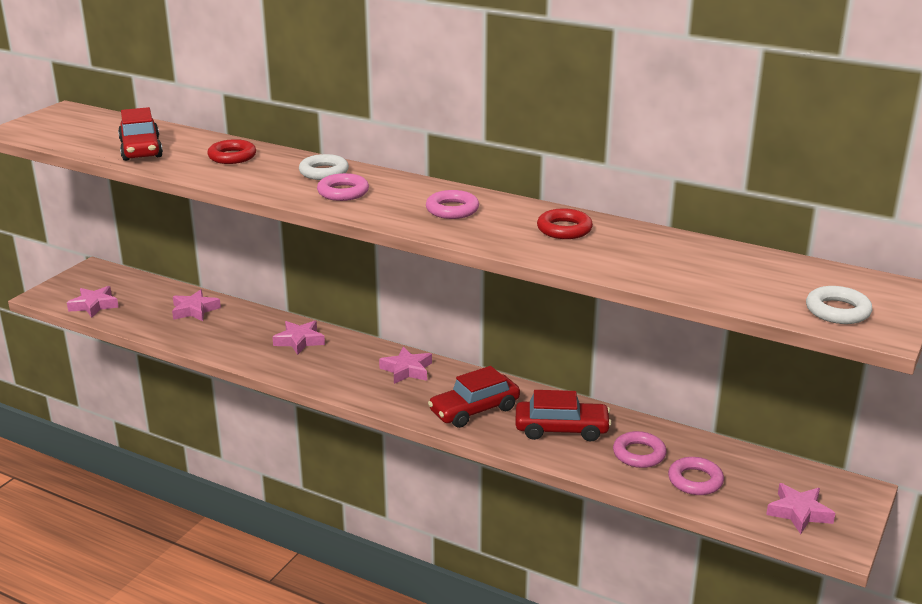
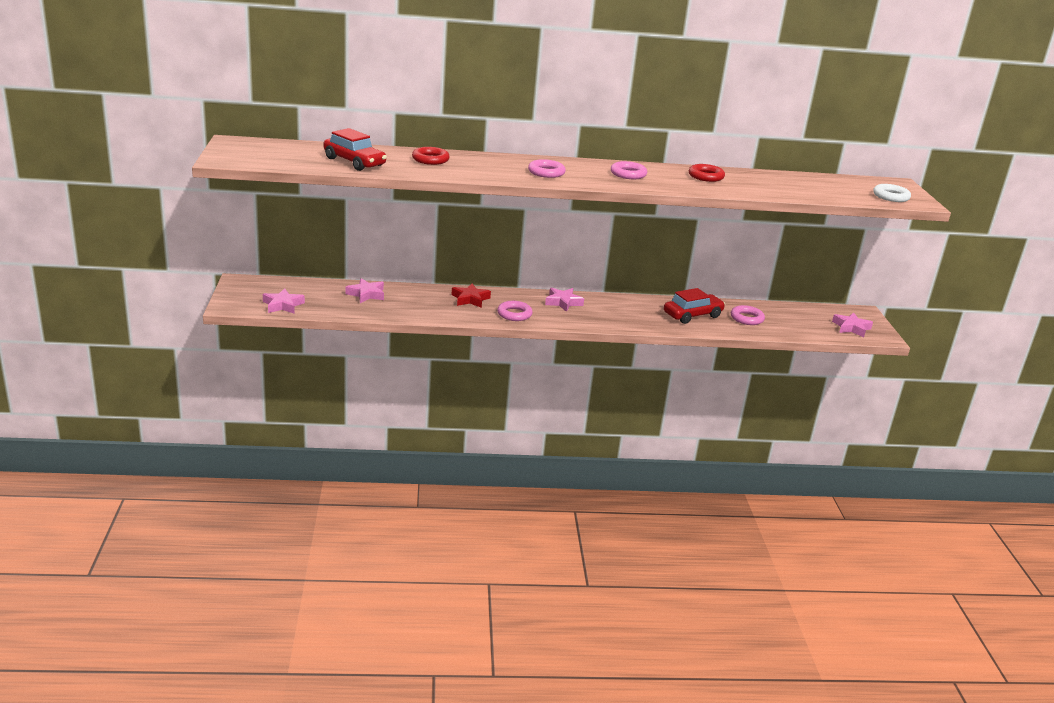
camera: 35 degrees left, 0 degrees up
pink star [272,321,325,355] -> red star [451,283,491,308]
white ring [299,154,349,180] -> none
red car [428,366,520,428] -> none
pink ring [668,457,724,495] -> pink ring moved to [497,301,533,321]

